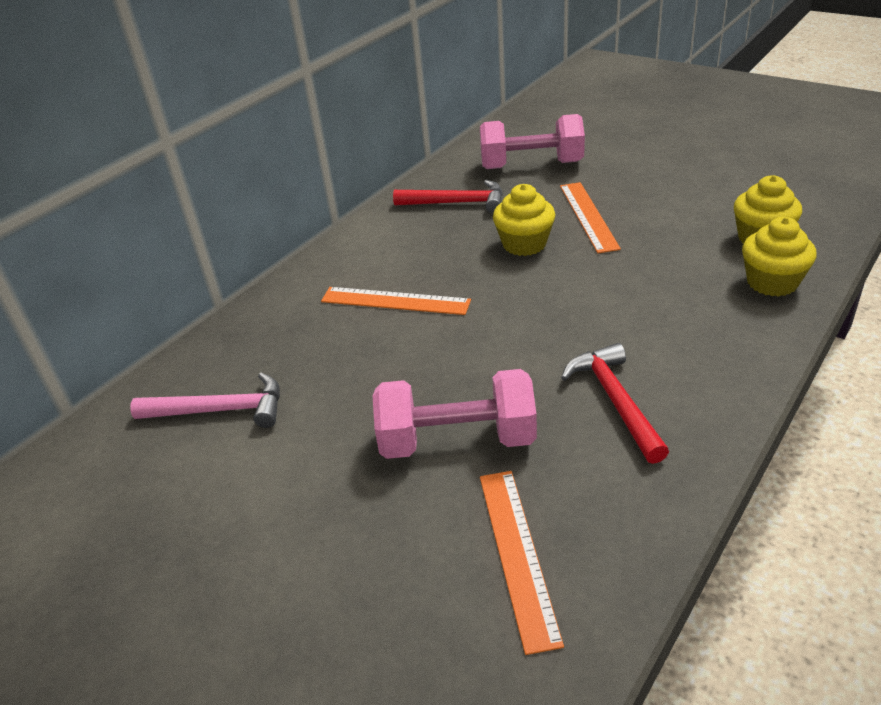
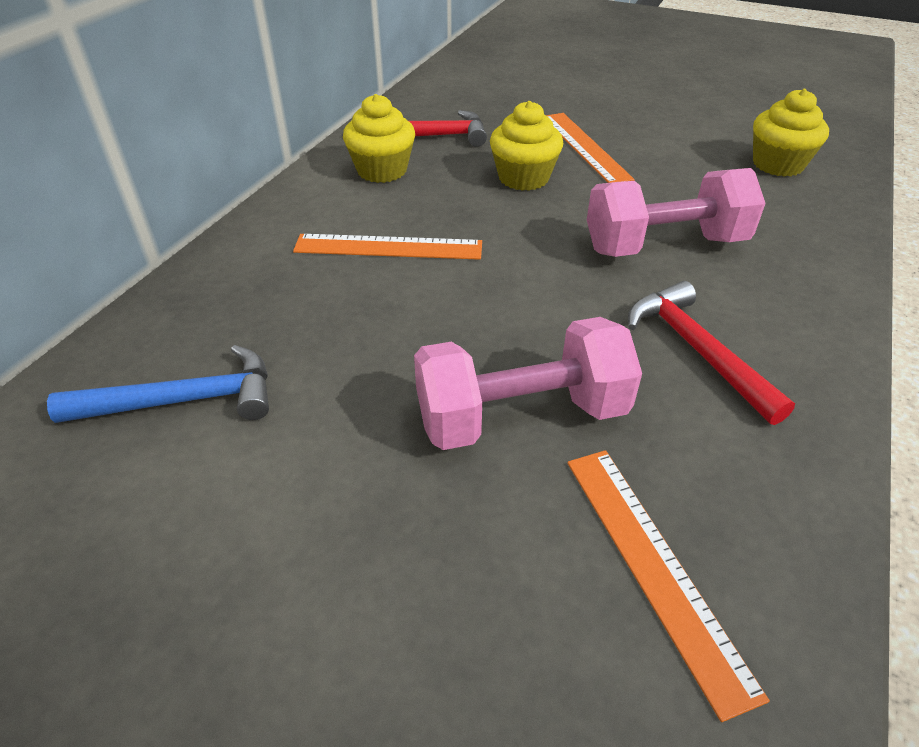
camera: 15 degrees left, 5 degrees up
pink hammer [130,373,280,428] -> blue hammer [47,345,269,423]
pink dumbbell [480,114,585,169] -> pink dumbbell moved to [587,168,766,257]
yellow cupcake [742,217,817,297] -> yellow cupcake moved to [343,94,415,183]

